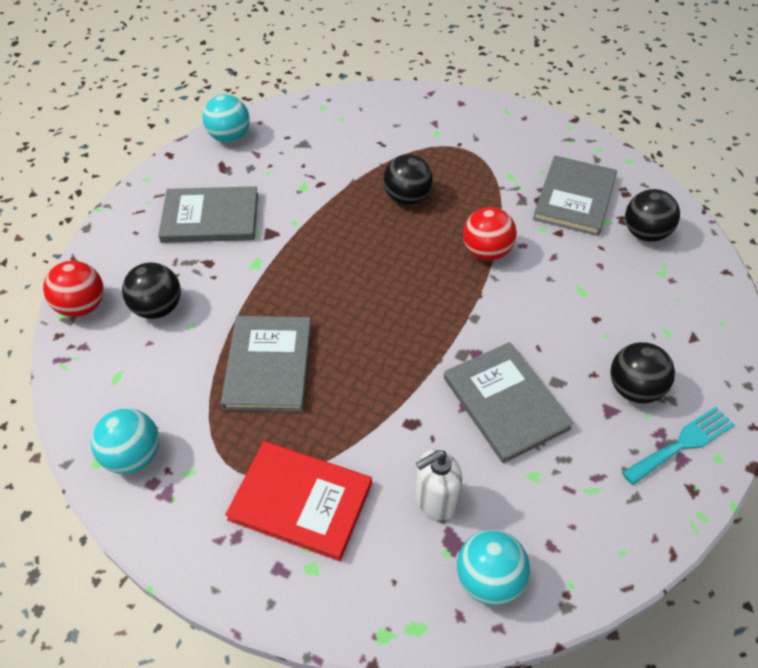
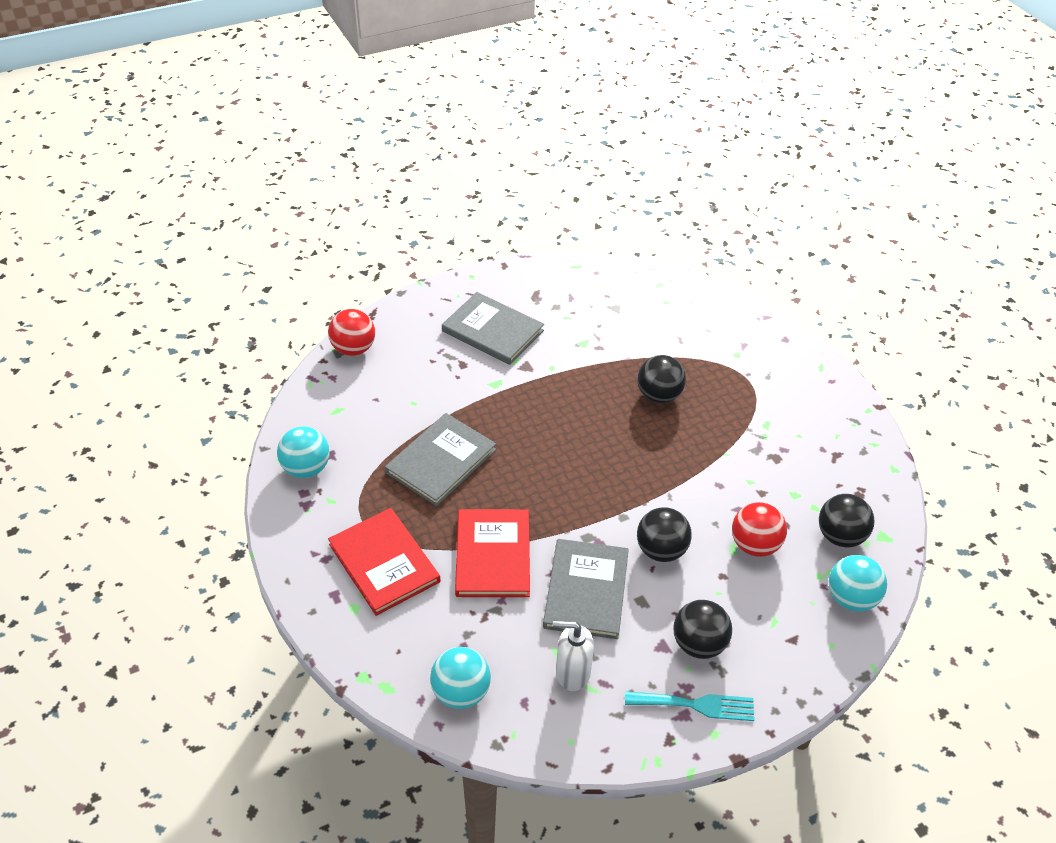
camera: 35 degrees right, 5 degrees down
black ball [122,263,181,319] -> black ball moved to [637,507,692,562]
turquoise ball [203,94,250,143] -> turquoise ball moved to [829,555,887,612]
white soap dispenser [415,449,462,521] -> white soap dispenser moved to [553,621,594,691]
red ball [463,207,517,261] -> red ball moved to [732,502,787,557]
grey book [533,156,617,236] -> none
none -> red book [455,509,530,597]

